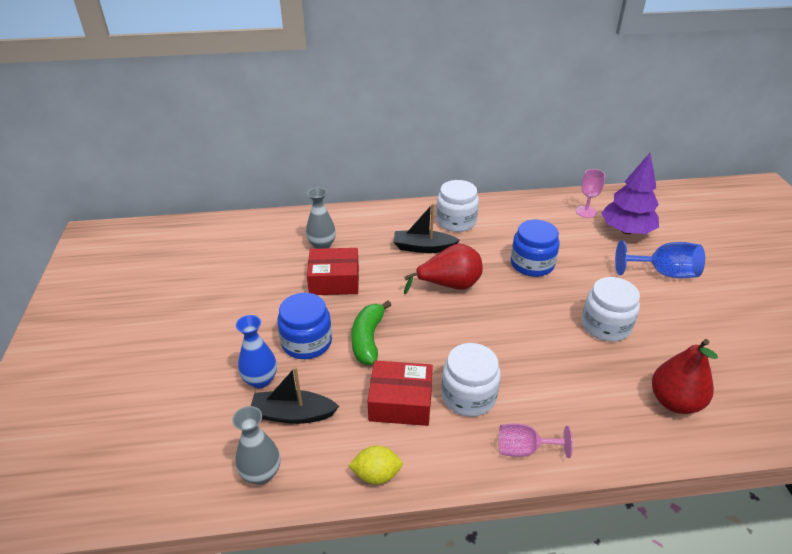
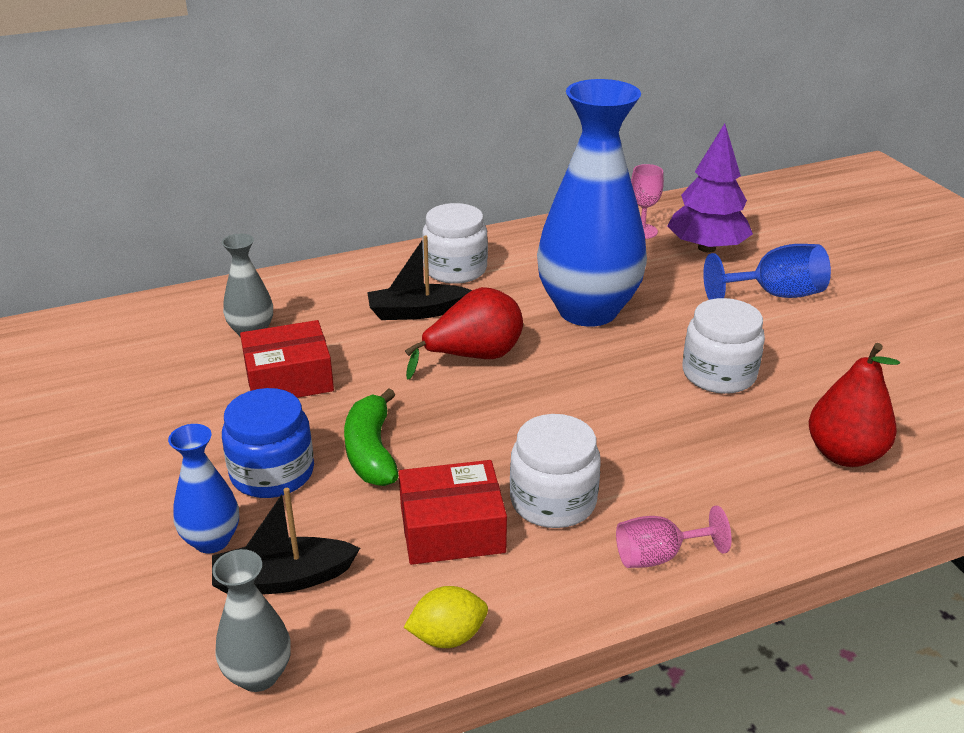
camera: 15 degrees left, 5 degrees down
blue jar [511,220,560,277] -> blue vase [537,79,647,327]

